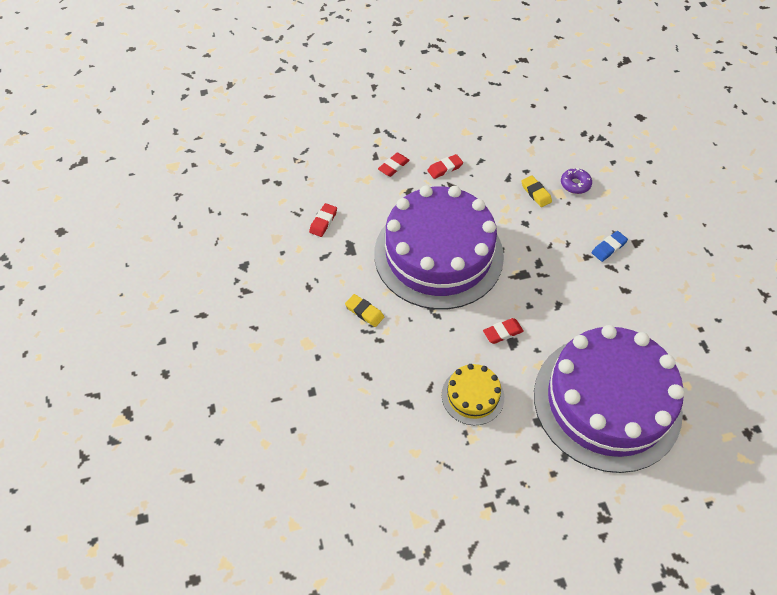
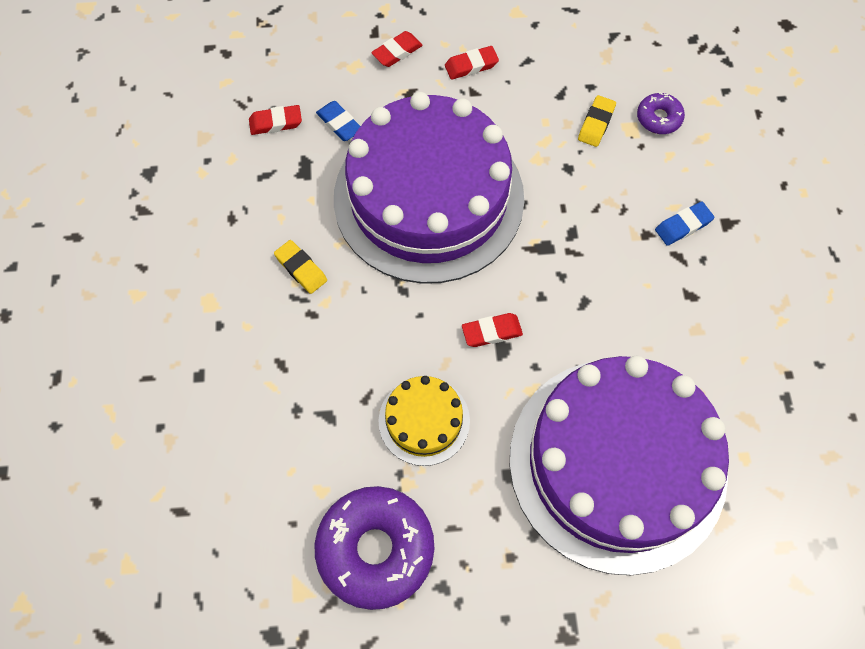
camera: 10 degrees right, 10 degrees up
red eraser [309,203,337,237] -> red eraser turned 45 degrees clockwise [249,105,302,135]
yellow eraser [521,175,552,207] -> yellow eraser turned 45 degrees clockwise [578,95,616,147]
none -> purple donut [315,486,434,610]
none -> blue eraser [316,101,360,141]

